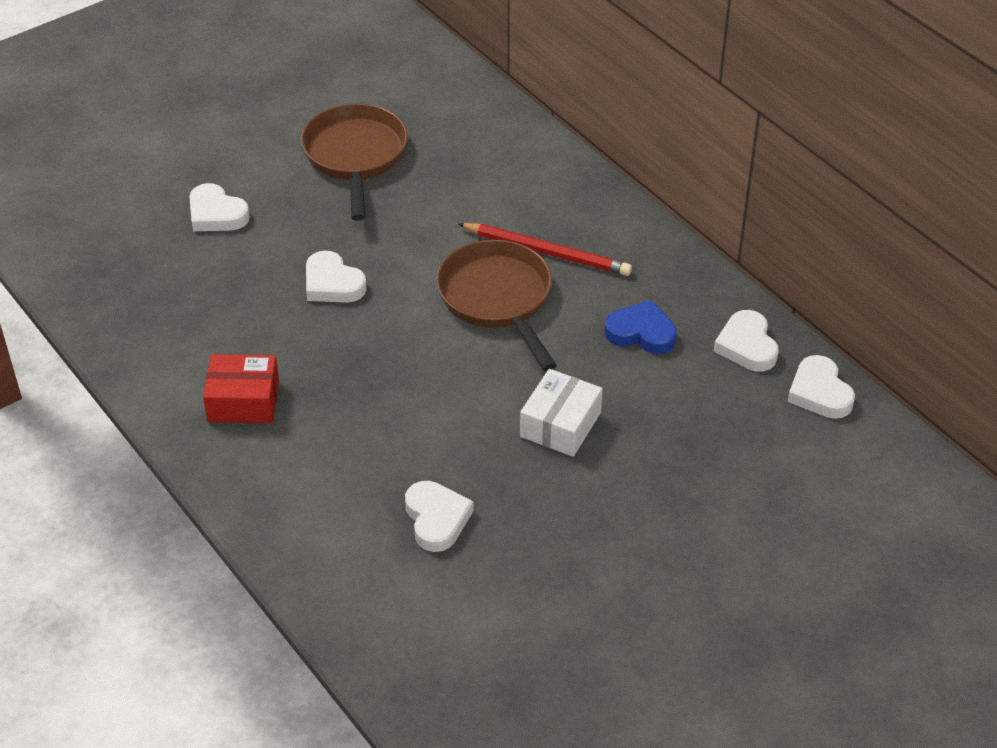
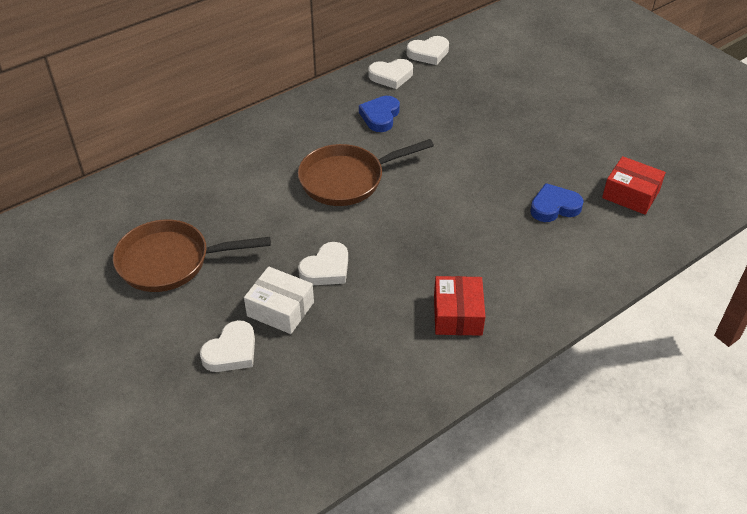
camera: 90 degrees left, 0 degrees up
white heart [405,481,474,552] -> blue heart [530,183,584,222]
red pencil [458,223,632,276] -> none
white box [520,369,603,457] -> white box moved to [244,266,314,334]
none -> red box [602,156,666,215]

